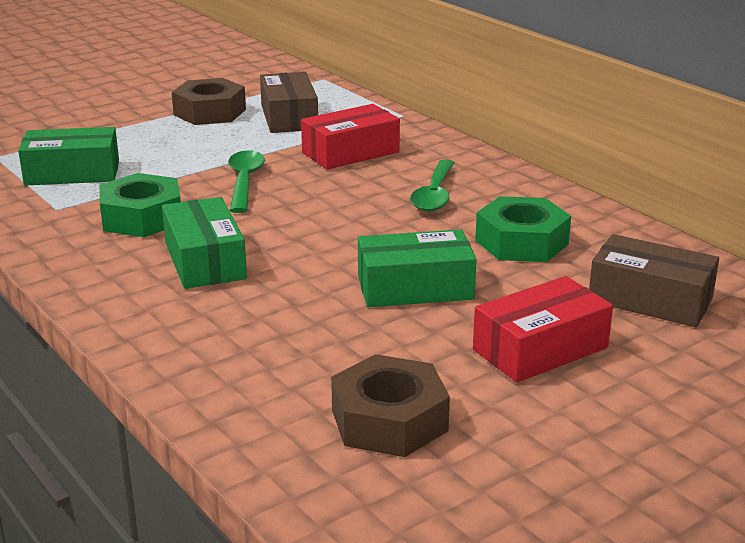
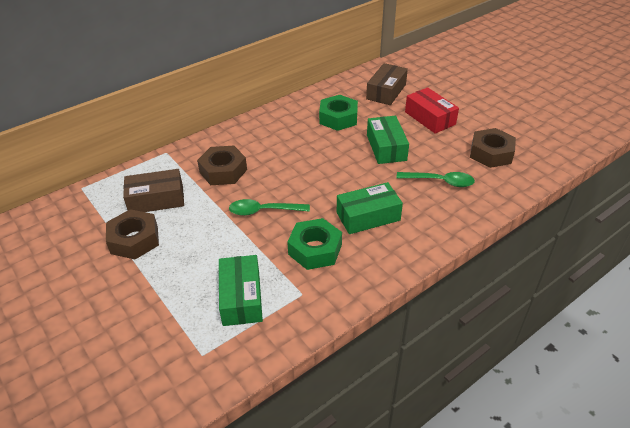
camera: 90 degrees left, 15 degrees up
red box [301,104,400,169] -> brown nut [197,146,247,185]
green spoon [410,159,455,212] -> green spoon moved to [396,172,475,187]

